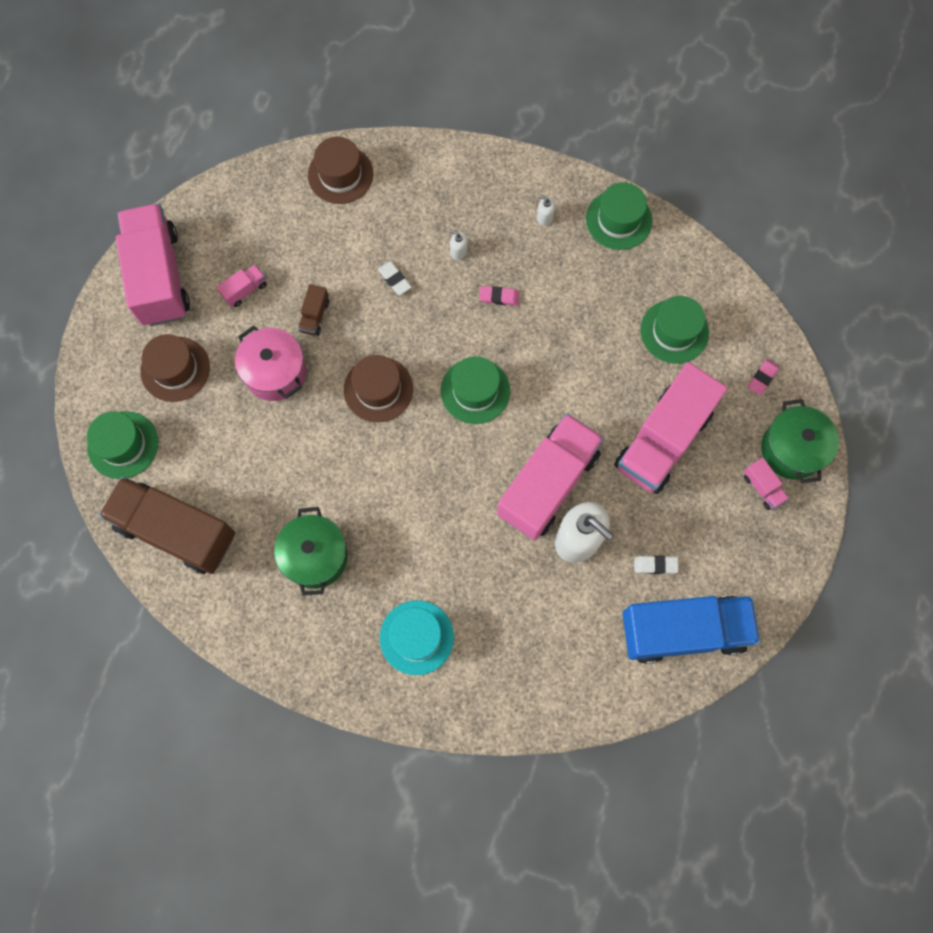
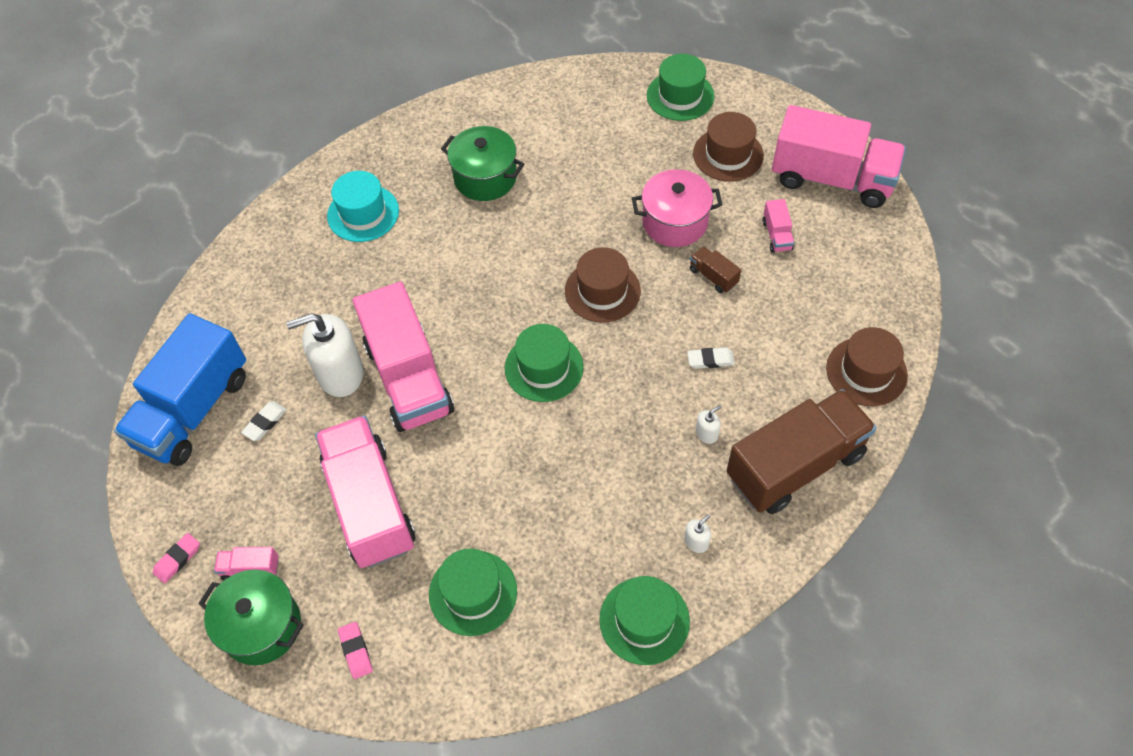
camera: 125 degrees right, 15 degrees down
brown truck [99,476,235,574] -> brown truck moved to [727,389,877,514]
pink eraser [479,286,520,306] -> pink eraser moved to [153,533,200,583]

